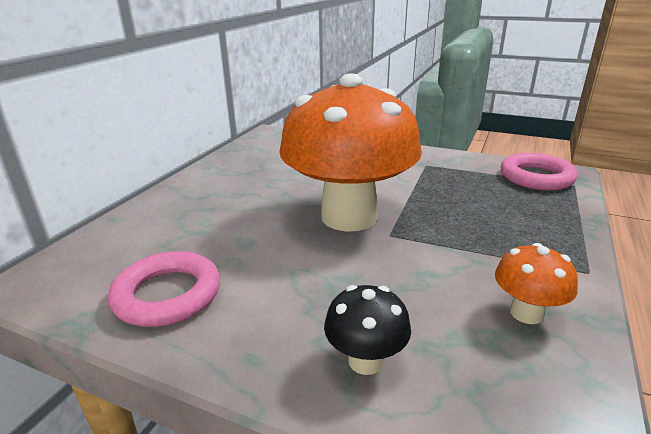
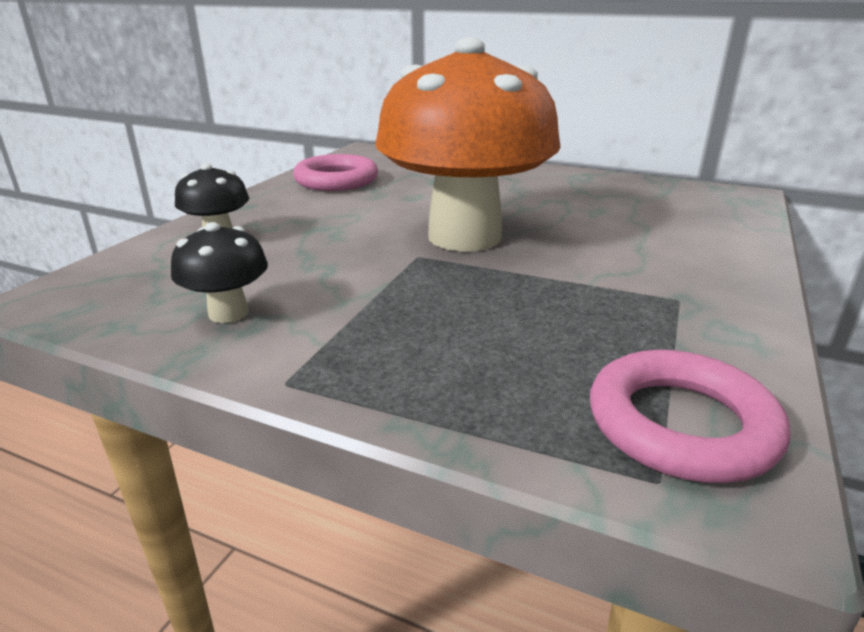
camera: 90 degrees right, 0 degrees up
orange mushroom [495,243,578,324] -> black mushroom [171,222,268,323]

